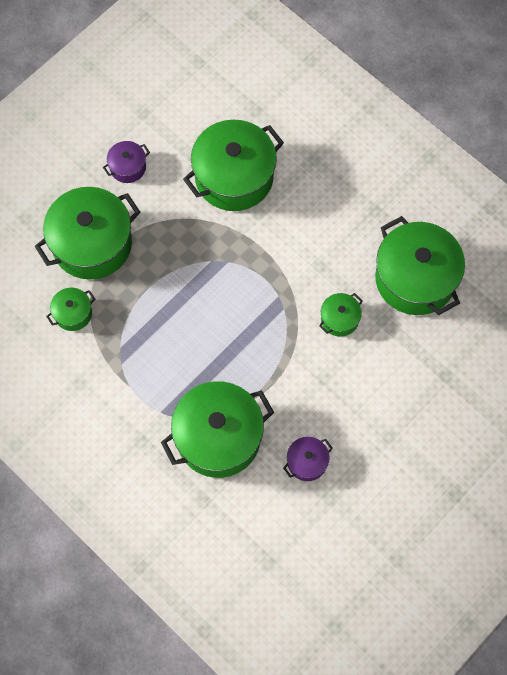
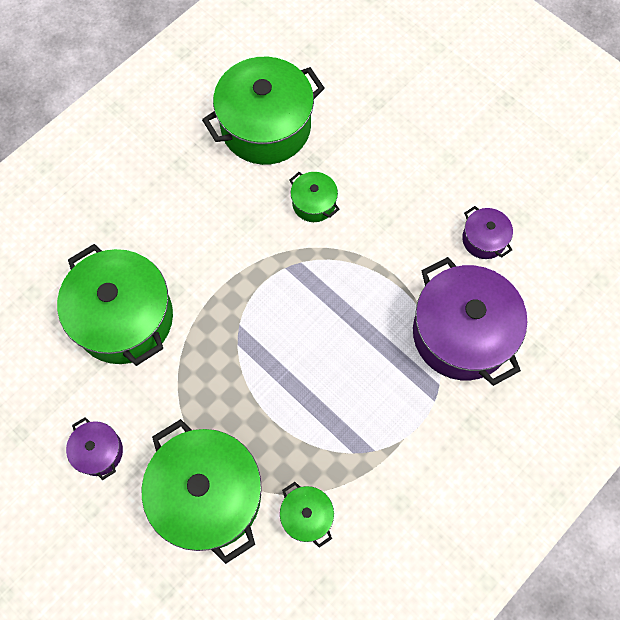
camera: 90 degrees left, 0 degrees up
green pot [161,381,274,478] -> purple pot [413,257,527,386]

